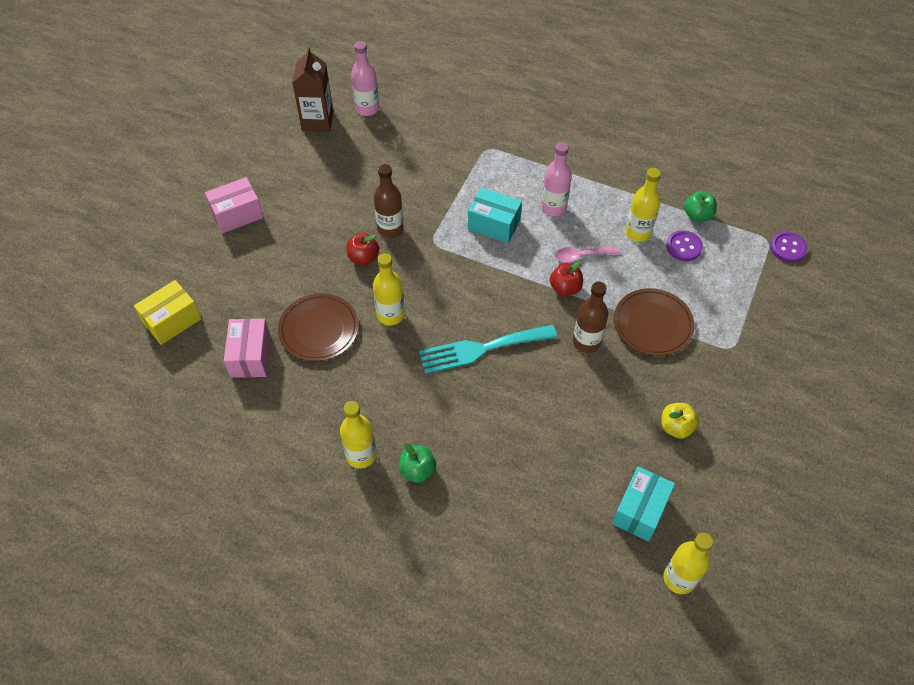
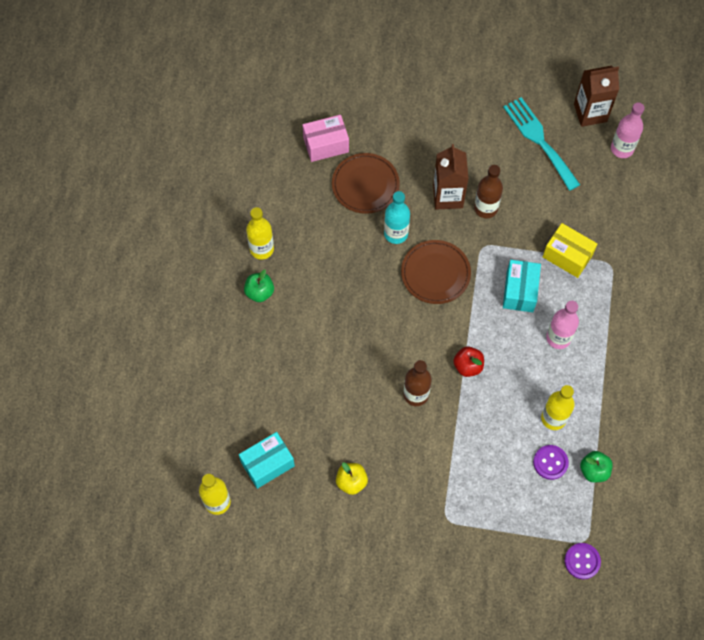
camera: 75 degrees right, 10 degrees up
yellow box [134,280,201,345] -> yellow box moved to [543,223,597,278]
pink box [205,177,263,233] -> none
red apple [347,233,379,265] -> brown carton [433,144,469,209]
yellow bottle [373,253,405,325] -> turquoise bottle [384,191,410,244]
turquoise fork [419,325,557,374] -> turquoise fork moved to [503,97,580,191]
pink spoon [555,247,620,263] -> none
turquoise box [612,466,675,542] -> turquoise box turned 45 degrees counterclockwise [239,432,295,489]
brown plate [614,288,695,356] -> brown plate moved to [401,240,471,304]

